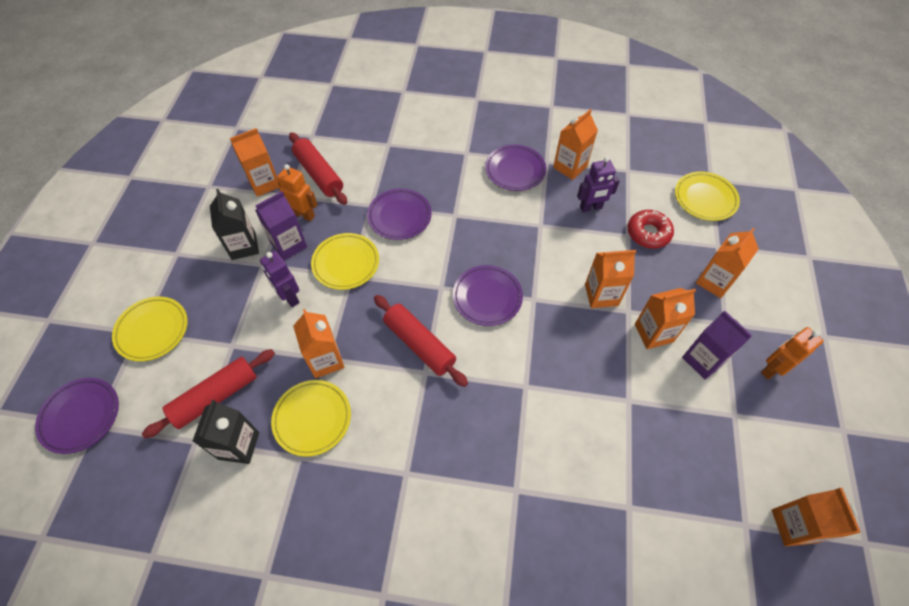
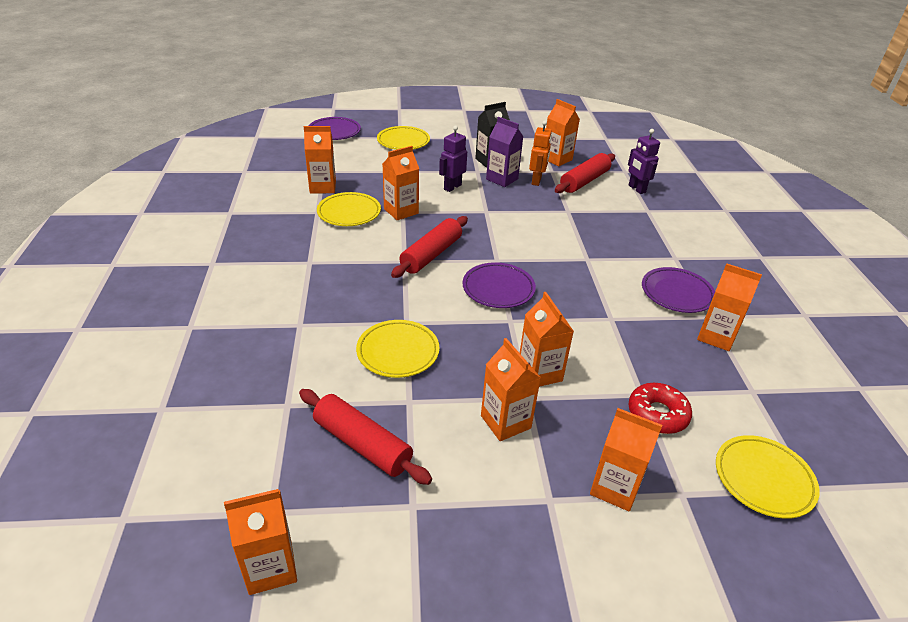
camera: 75 degrees right, 20 degrees down
red rolling pin [142,349,275,438] -> red rolling pin moved to [299,389,432,485]
black carton [193,400,259,464] -> orange carton [304,126,336,194]
yellow plate [311,233,379,290] -> yellow plate moved to [356,320,439,378]
purple plate [367,188,432,240] -> none
purple robot [577,156,620,212] -> purple robot moved to [628,129,660,194]
purple carton [682,310,752,379] -> none
orange robot [761,327,823,380] -> none

